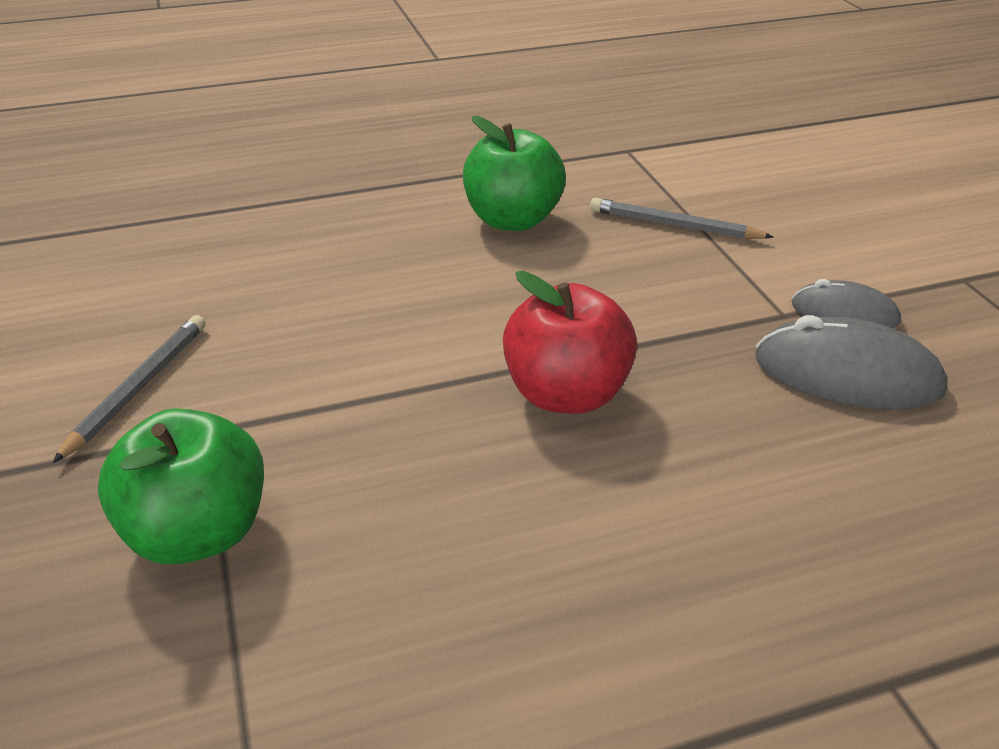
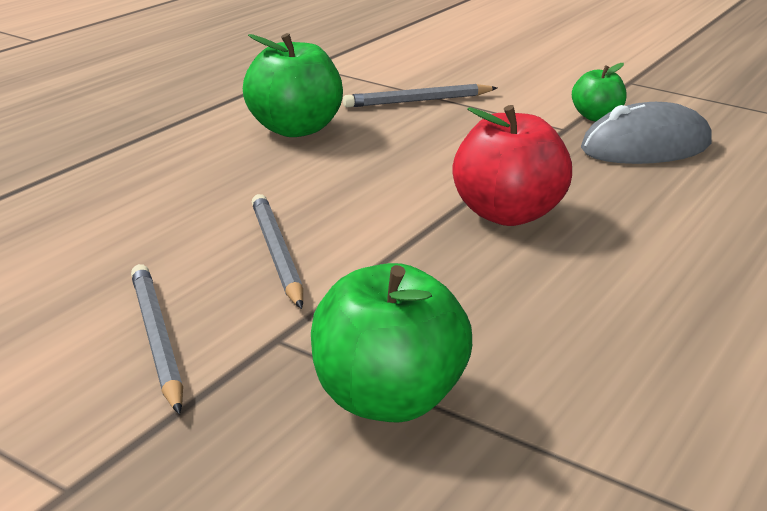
camera: 40 degrees left, 10 degrees down
grey mouse [792,279,901,328] -> green apple [572,63,626,122]
none -> grey pencil [252,194,303,309]

